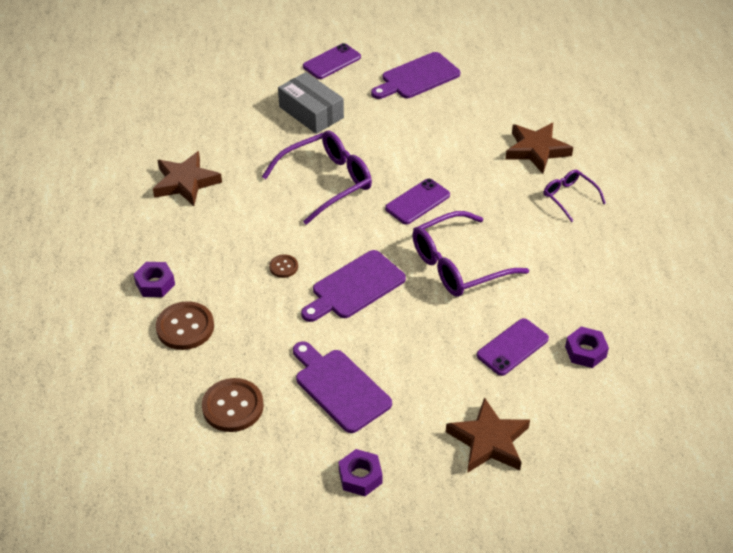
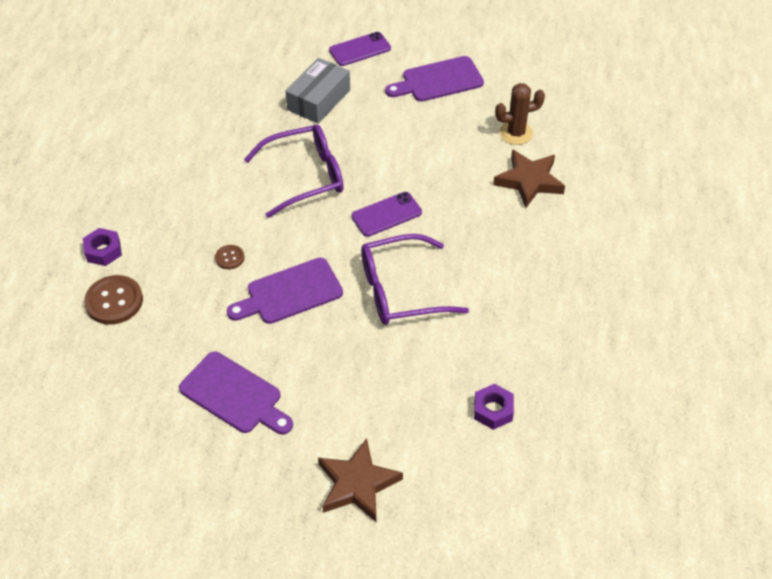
camera: 15 degrees right, 5 degrees up
brown star [153,151,222,206] -> none
brown button [202,378,264,432] -> none
grey box [278,72,344,134] -> grey box turned 60 degrees clockwise [285,58,350,124]
purple cutting board [293,341,392,433] -> purple cutting board turned 150 degrees clockwise [179,352,293,434]
purple nut [339,449,383,496] -> none
purple phone [477,318,549,376] -> none
purple glasses [544,170,606,222] -> none
none -> brown cactus [495,83,545,145]

